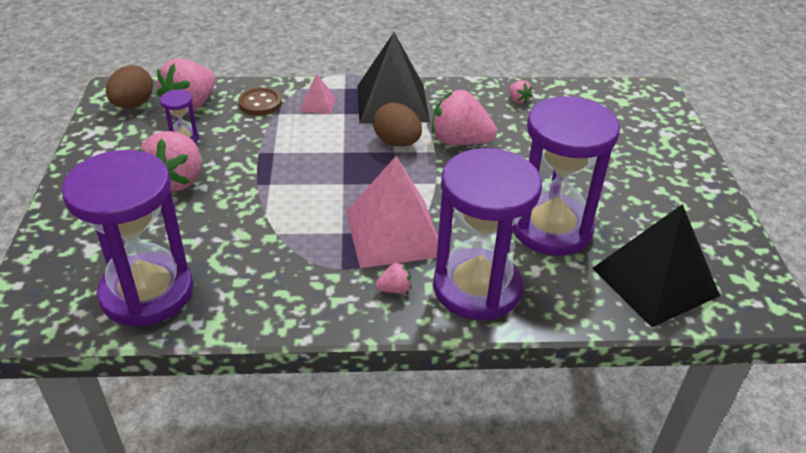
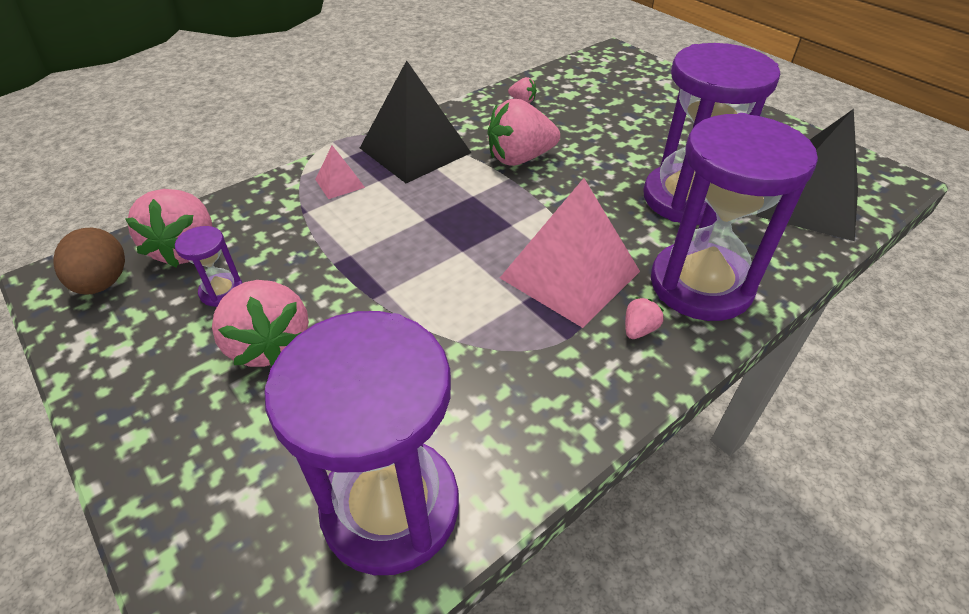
camera: 35 degrees left, 5 degrees up
brown button [238,87,282,116] -> none
brown egg [373,103,422,146] -> none

